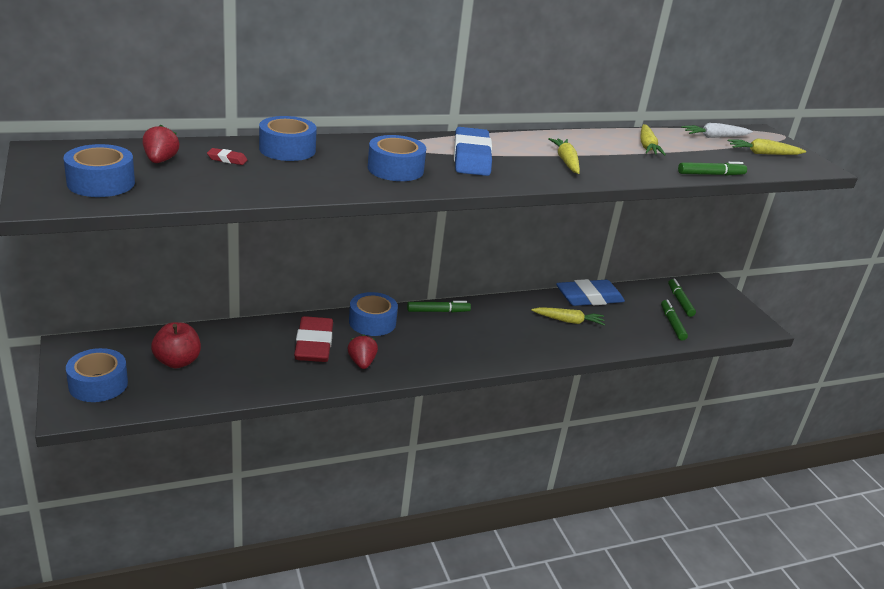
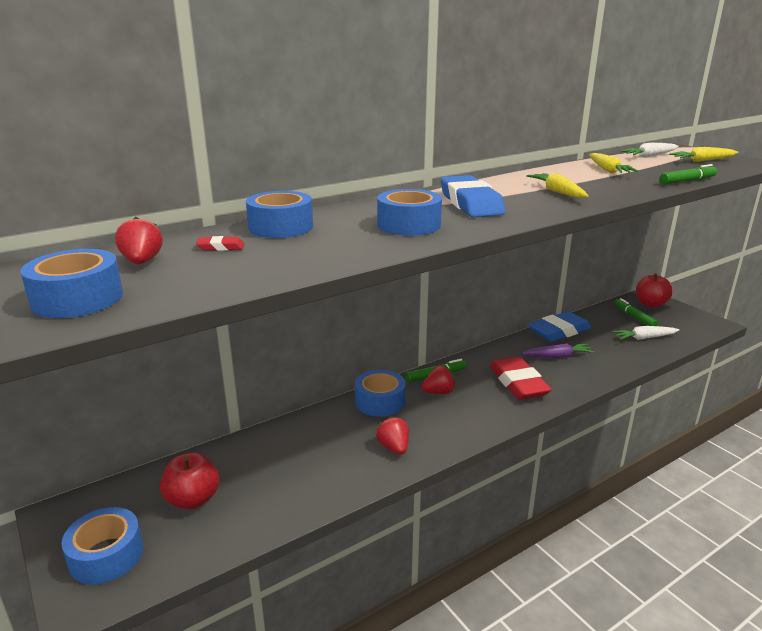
camera: 10 degrees left, 5 degrees down
red eraser [294,316,333,362] -> red eraser moved to [490,357,552,400]
yellow carrot [531,307,605,326] -> purple carrot [521,343,595,358]
green marker [661,300,688,341] -> white carrot [612,326,679,340]
none -> red strawberry [422,366,456,394]
none -> red apple [636,273,673,308]

